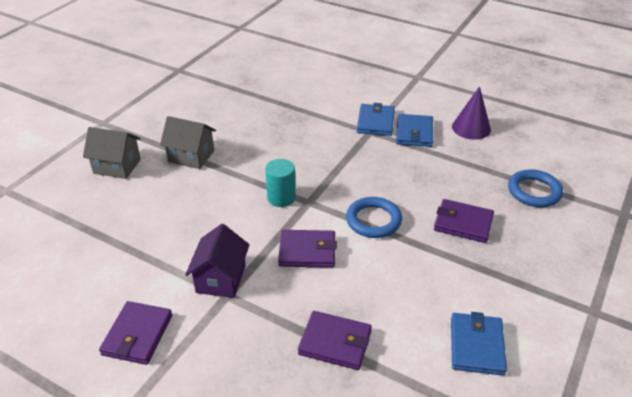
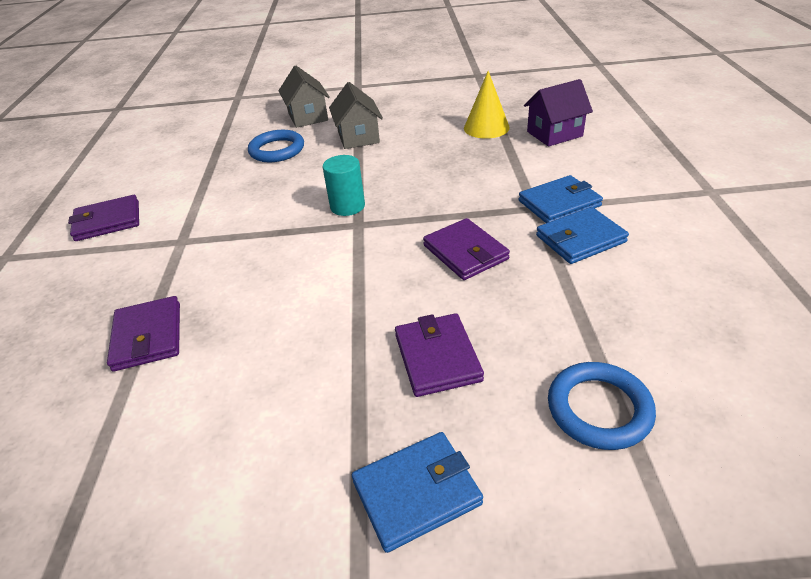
camera: 60 degrees right, 0 degrees up
purple house [185,224,250,298] -> purple house moved to [524,79,593,147]
purple wallet [278,230,337,268] -> purple wallet moved to [423,218,510,280]
blue ring [346,197,402,238] -> blue ring moved to [248,130,304,162]
blue wallet [451,312,507,376] -> blue wallet moved to [352,432,483,553]
purple cone [452,86,491,140] -> none
none -> yellow cone [464,71,510,139]

